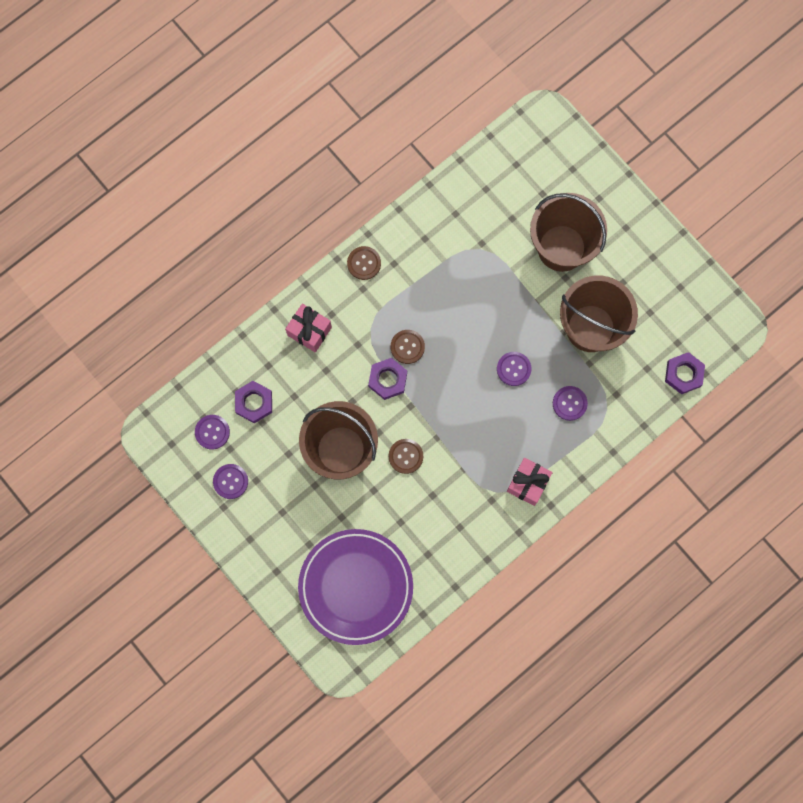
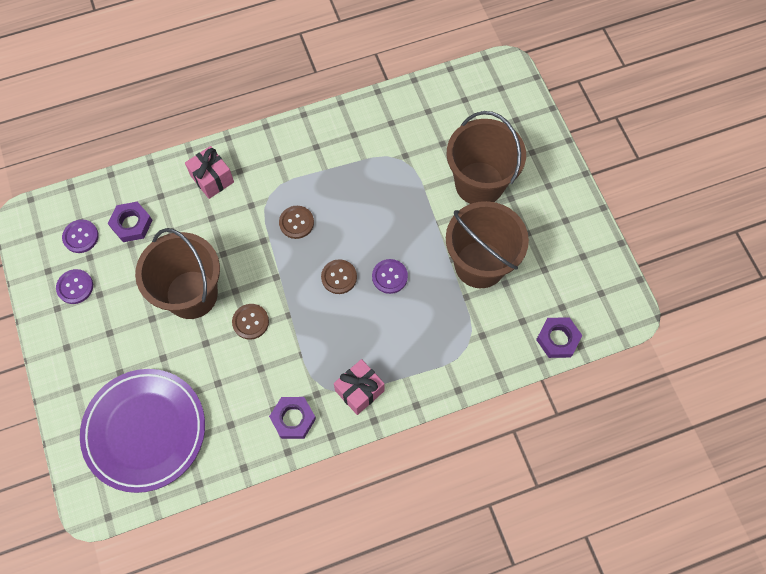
camera: 20 degrees right, 10 degrees down
brown button [347,246,381,280] -> brown button moved to [321,259,357,294]
purple nut [368,358,407,400] -> purple nut moved to [269,397,316,439]
purple button [553,386,588,421] -> none

